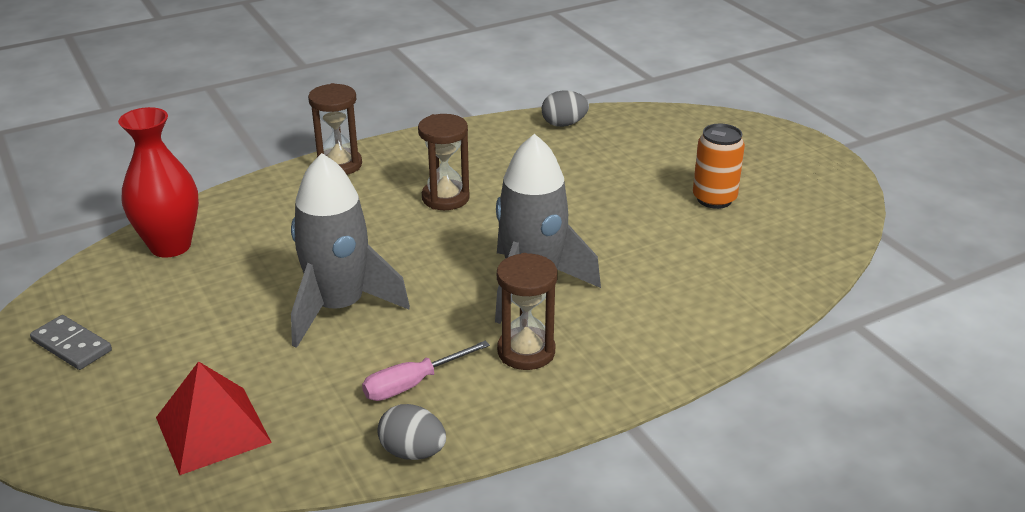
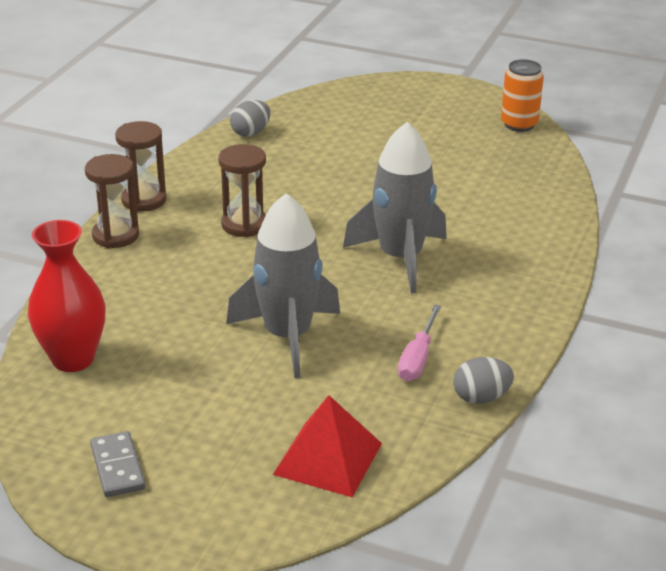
camera: 40 degrees left, 0 degrees up
grey domino [30,315,112,370] -> grey domino turned 75 degrees clockwise [90,431,146,497]
brown hourglass [497,253,558,370] -> brown hourglass moved to [115,121,166,212]
orange can [693,124,745,209] -> orange can moved to [501,59,544,132]

